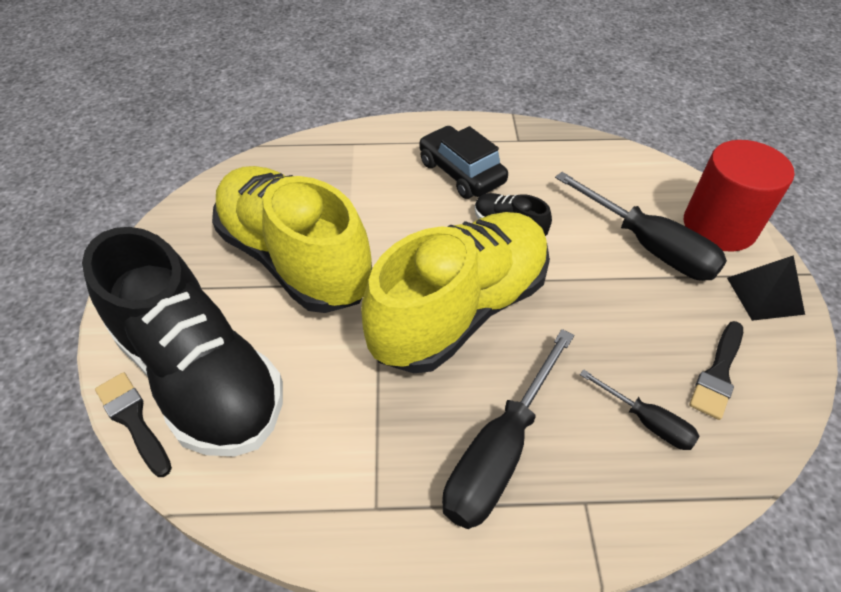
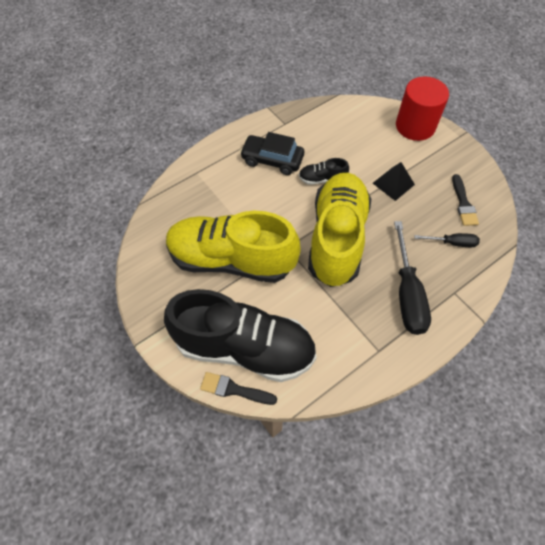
camera: 35 degrees left, 10 degrees up
black screwdriver [555,172,727,281] -> none
black pyramid [727,255,805,321] -> black pyramid moved to [373,162,415,201]

